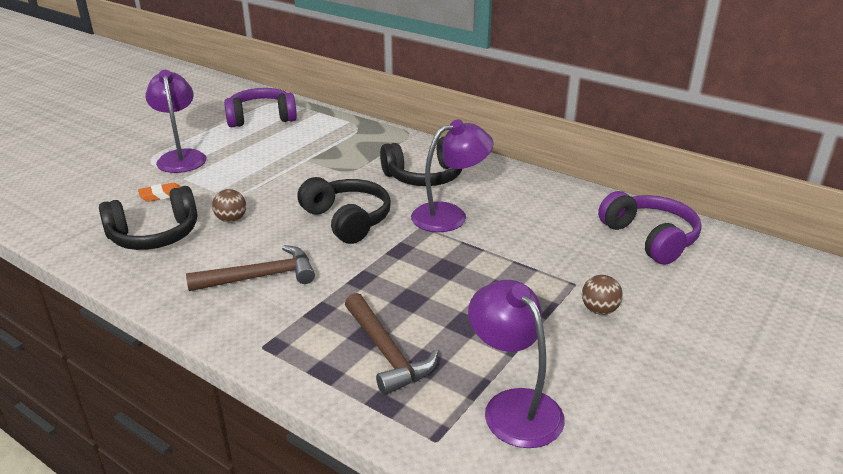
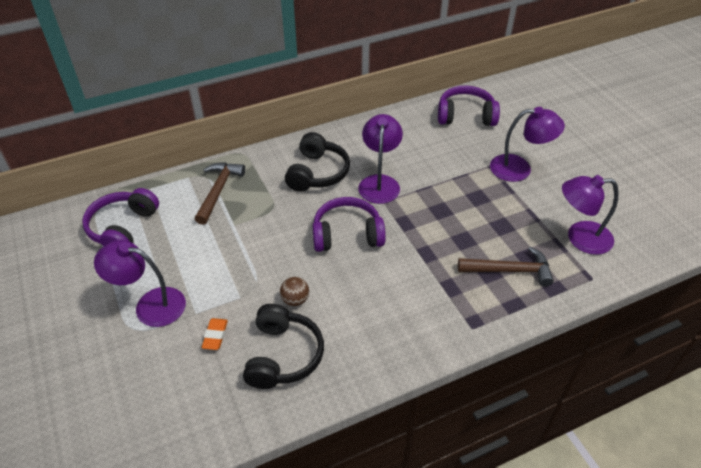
camera: 60 degrees left, 15 degrees up
brown hammer [186,245,315,291] -> brown hammer moved to [195,162,245,225]
black headphones [297,177,391,244] -> purple headphones [312,197,386,252]
brown ball [582,275,623,315] -> purple lamp [490,107,565,182]

